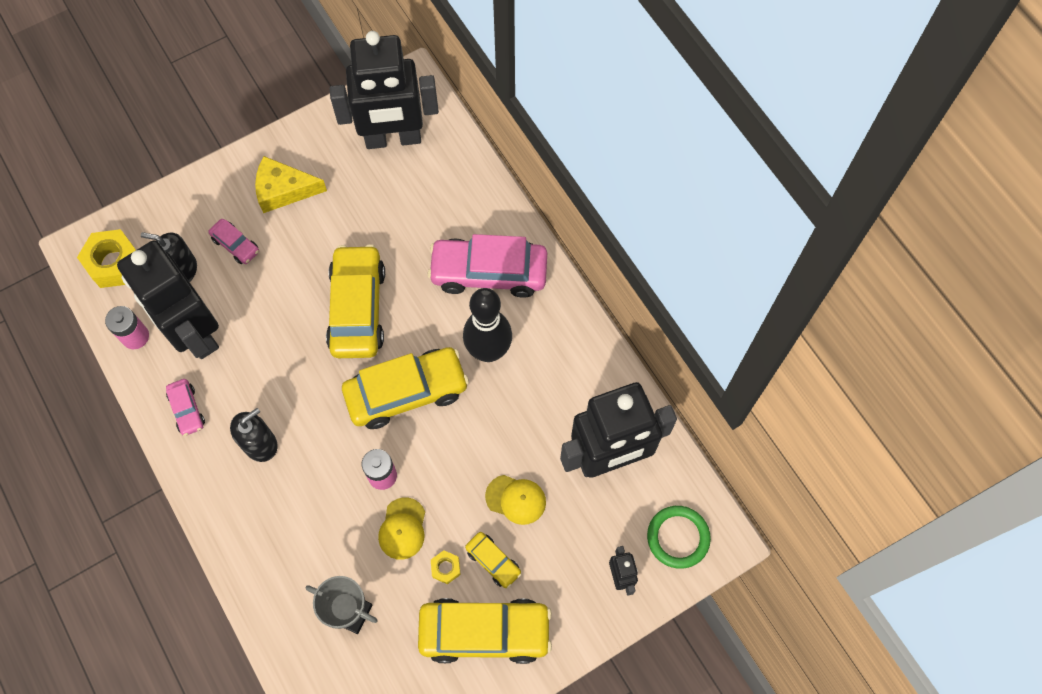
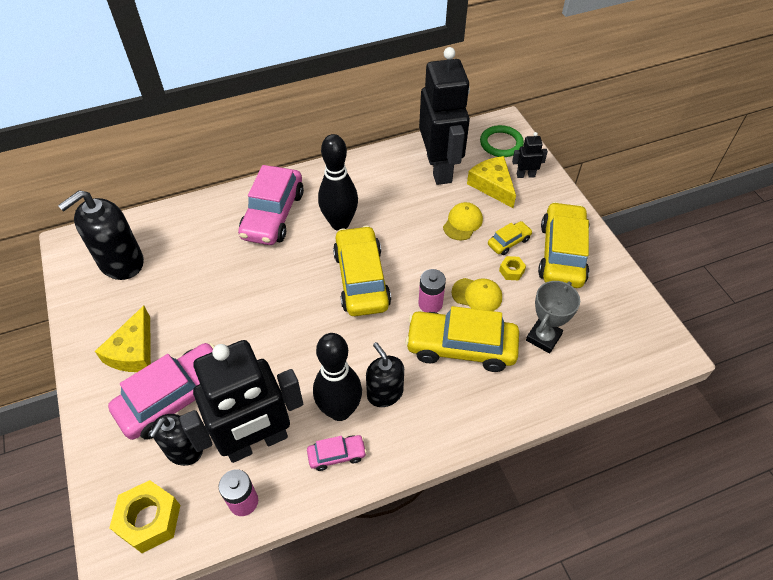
camera: 80 degrees left, 15 degrees down
pink car [208,219,259,264] -> pink car [108,343,215,440], size x2.11
yellow car [326,244,385,358] -> yellow car moved to [405,306,519,372]
black robot [330,31,439,149] -> black soap dispenser [58,190,144,280]
none -> black bowling pin [313,333,362,421]
none -> yellow cheese [467,156,516,208]

